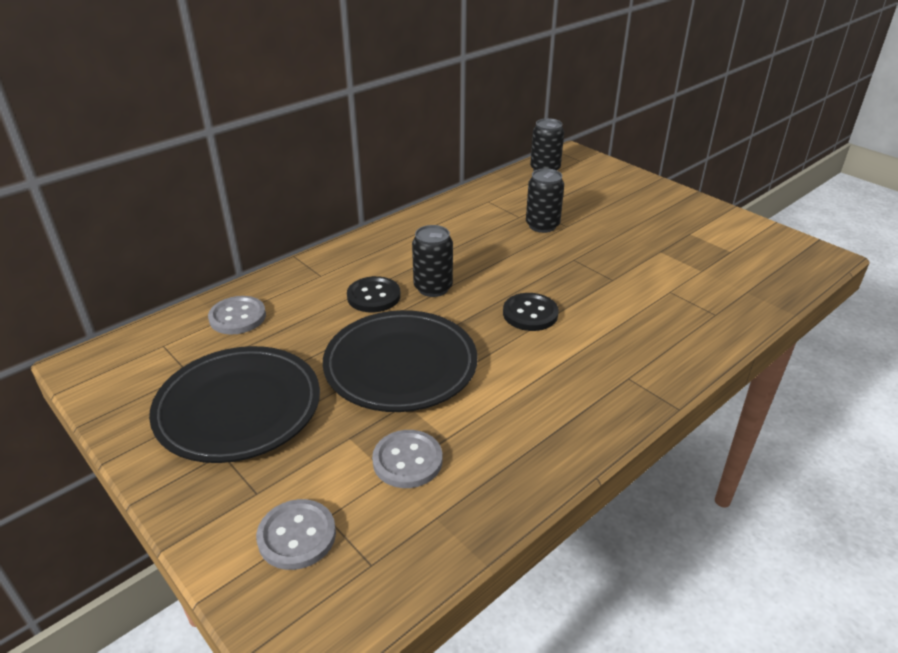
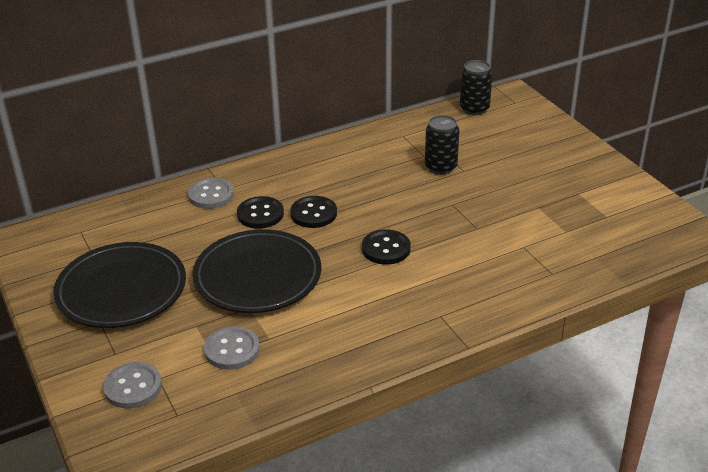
camera: 15 degrees right, 0 degrees up
grey button [208,296,266,335] -> grey button moved to [188,178,234,209]
black can [412,225,453,297] -> black button [290,196,337,228]

